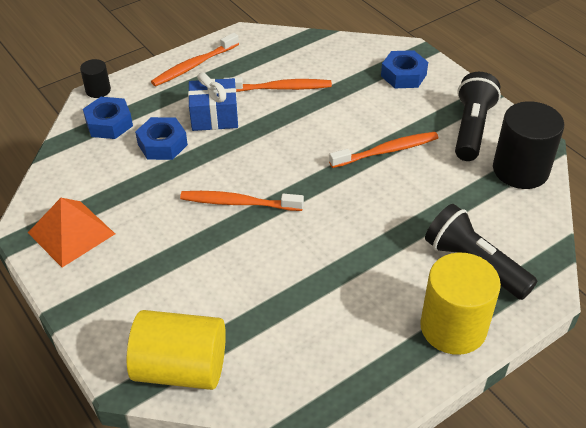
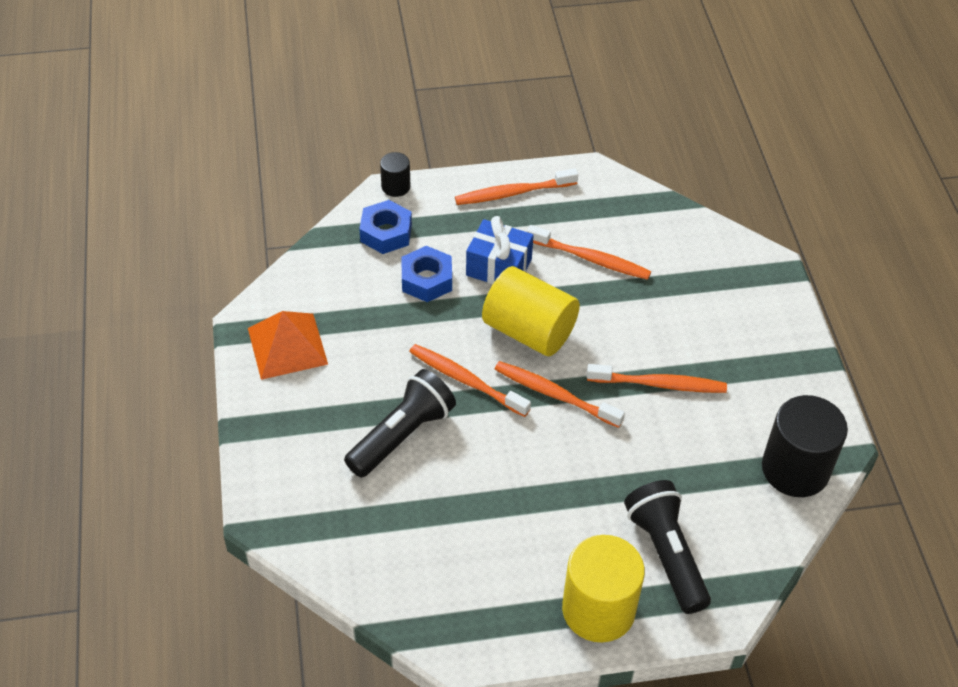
camera: 25 degrees right, 5 degrees up
yellow cylinder [126,310,226,390] -> yellow cylinder moved to [482,266,580,356]
blue nut [381,50,428,88] -> none
black flashlight [455,72,501,161] -> black flashlight moved to [344,369,456,478]
none -> orange toothbrush [495,361,625,428]

